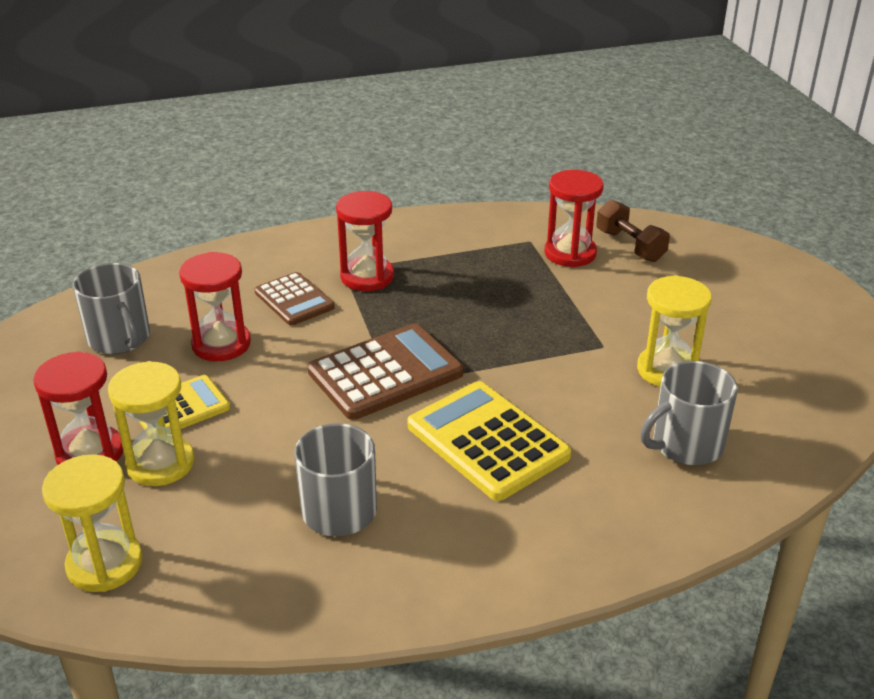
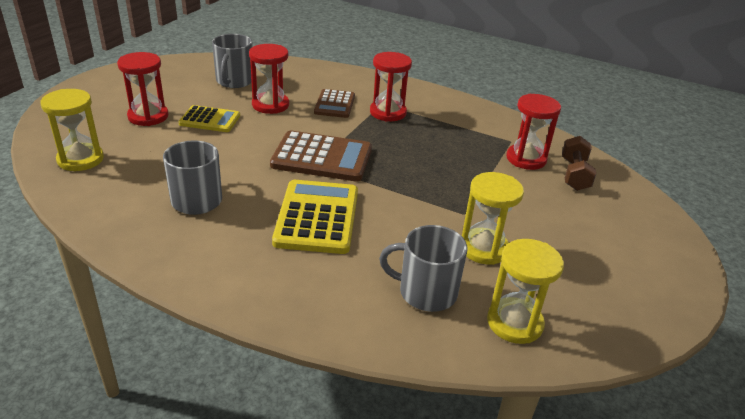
camera: 40 degrees right, 0 degrees up
yellow hourglass [108,361,194,486] -> yellow hourglass moved to [487,239,564,344]

